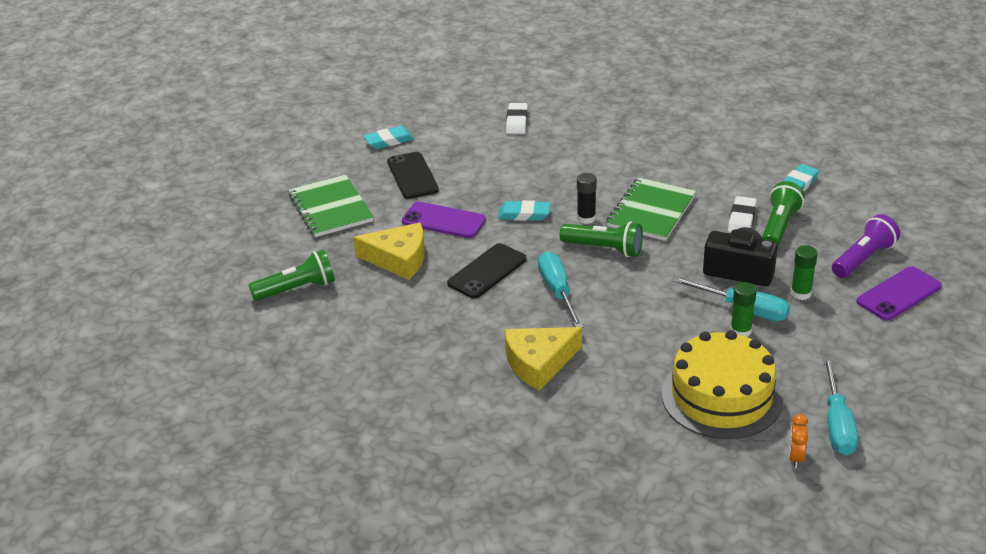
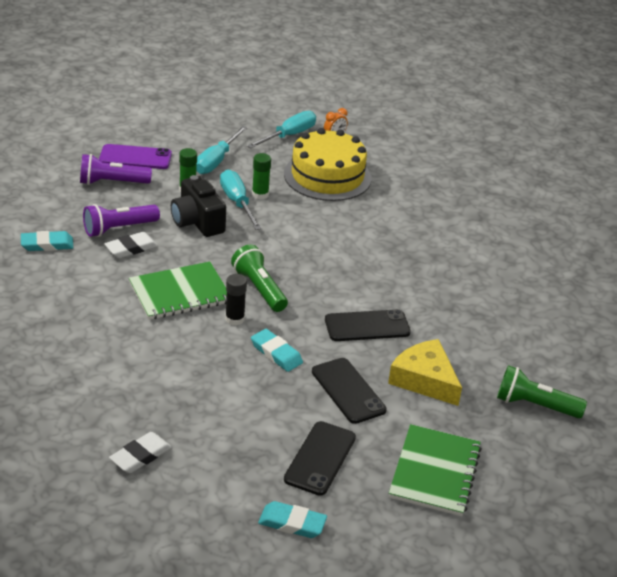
camera: 145 degrees left, 0 degrees up
purple phone [402,201,486,238] -> black phone [312,358,387,424]
yellow cheese [505,327,582,391] -> none
turquoise screwdriver [538,251,583,328] -> turquoise screwdriver moved to [196,126,248,174]
green flashlight [762,181,805,246] -> purple flashlight [83,204,160,237]

